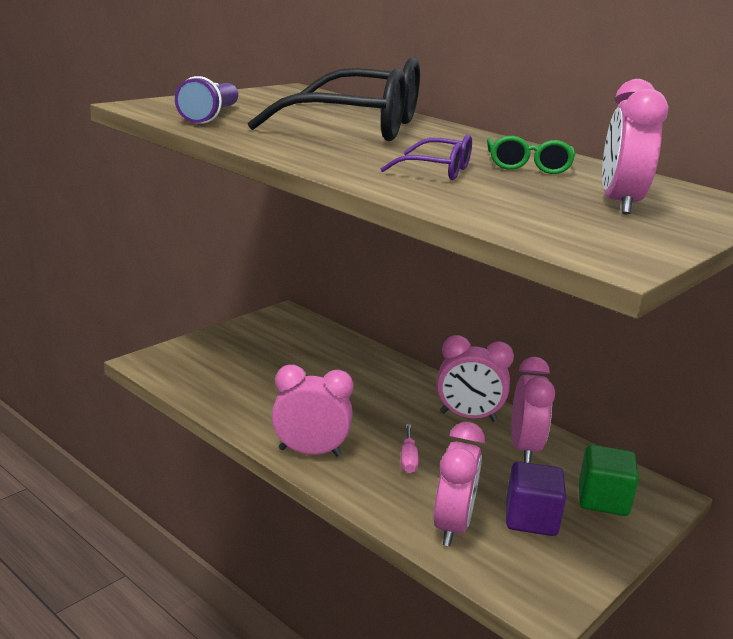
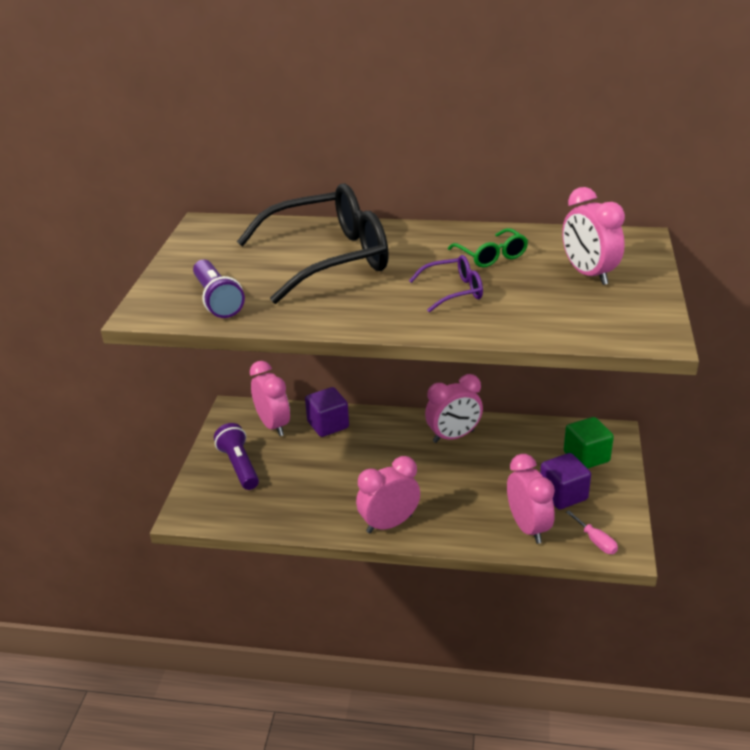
camera: 30 degrees left, 10 degrees up
pink screwdriver [401,424,419,473] -> pink screwdriver moved to [566,510,618,554]
pink clock [511,357,555,463] -> pink clock moved to [250,361,290,436]
none -> purple flashlight [214,423,259,490]
none -> purple cube [305,387,349,437]

